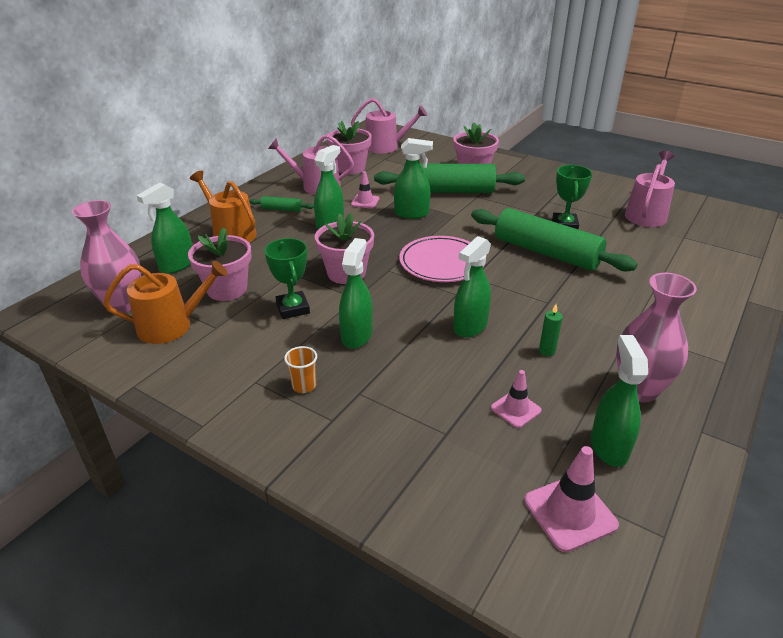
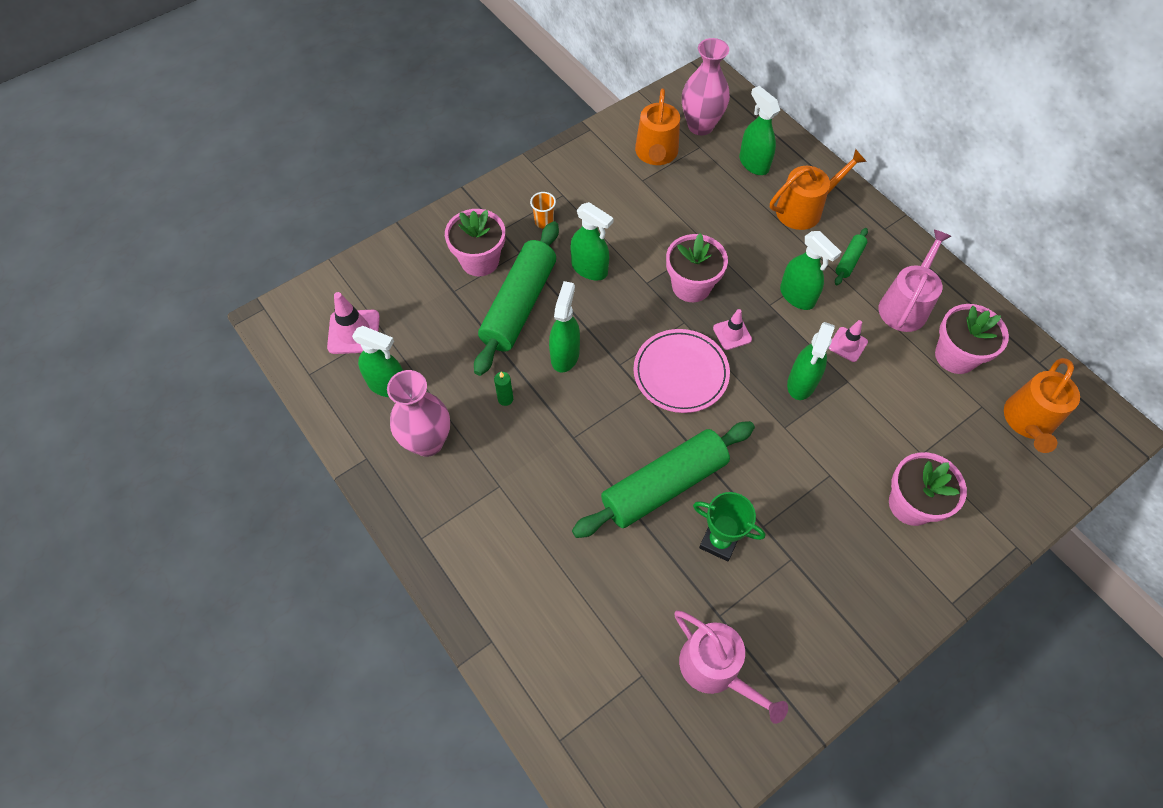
camera: 110 degrees right, 25 degrees up
pink flower pot [188,227,251,301] -> pink flower pot moved to [445,209,505,276]
green trophy [264,238,310,319] -> none
pink watering can [351,98,427,154] -> orange watering can [1004,358,1080,453]
green rolling pin [374,163,525,193] -> green rolling pin moved to [474,221,559,376]
green spray bottle [453,236,491,338] -> green spray bottle turned 45 degrees clockwise [549,281,580,372]
pink traffic cone [491,370,542,428] -> pink traffic cone moved to [713,309,752,350]

